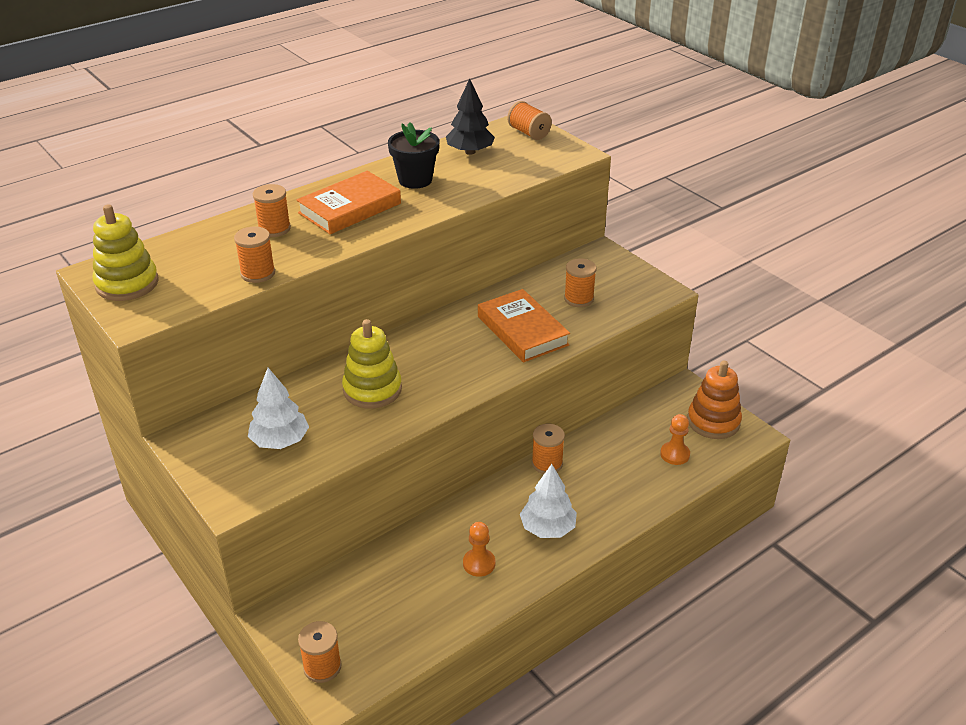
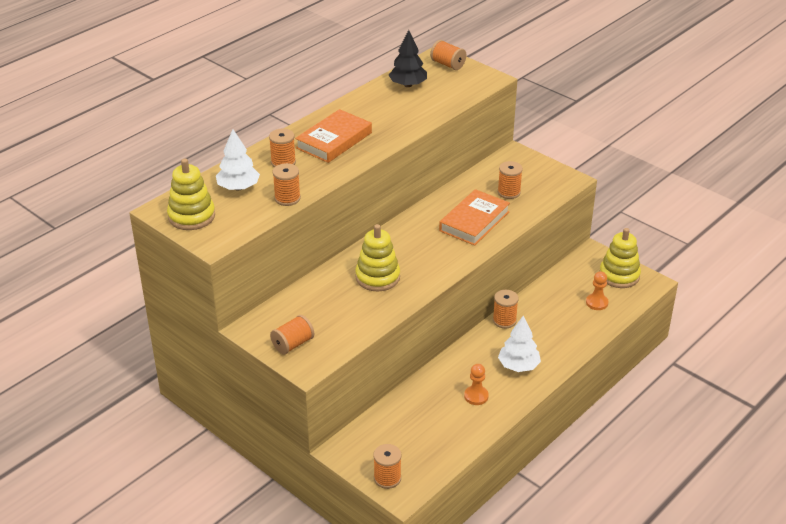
camera: 10 degrees left, 0 degrees up
white tree [248,368,309,449] -> white tree moved to [216,129,260,191]
black flower pot [388,122,439,189] -> none
orange book [478,289,570,363] -> orange book turned 75 degrees clockwise [439,189,510,246]
orange stacking toy [687,361,742,439] -> yellow stacking toy [600,228,641,288]
none -> orange spool [270,315,314,354]

